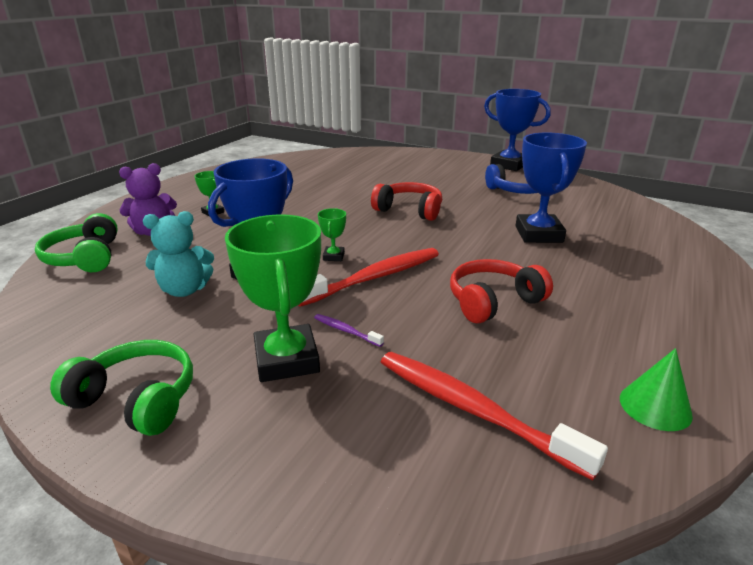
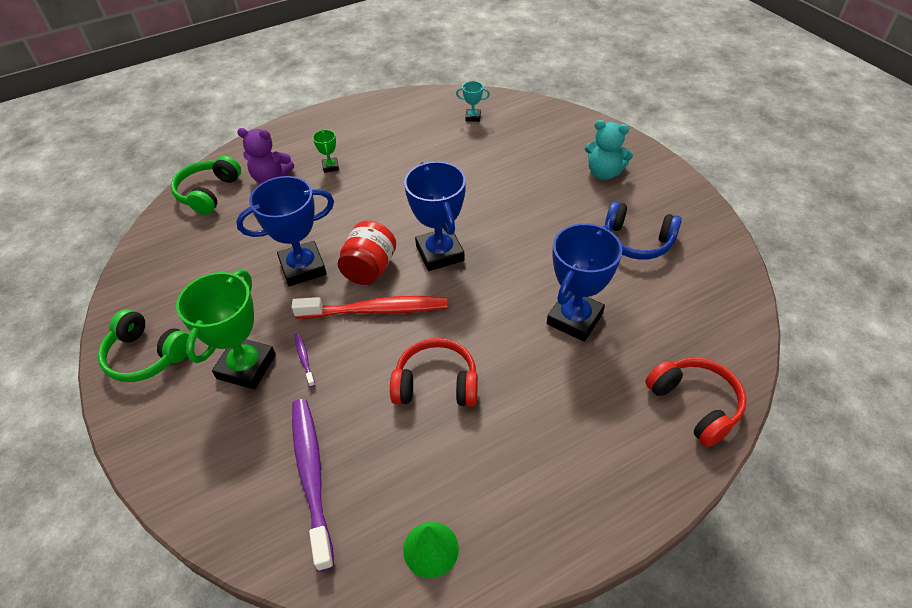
camera: 35 degrees right, 20 degrees up
green headphones [50,340,193,436] -> green headphones turned 150 degrees clockwise [98,309,189,382]
turquoise teddy bear [143,211,214,297] -> turquoise teddy bear moved to [585,120,633,180]
green trophy [318,208,346,261] -> red jar [338,221,396,285]
red headphones [371,182,442,221] -> red headphones moved to [645,358,746,447]
red toothbrush [381,352,608,480] -> purple toothbrush [292,399,334,572]
blue trophy [484,89,551,171] -> blue trophy moved to [404,161,466,271]
none -> turquoise trophy [456,81,490,122]

